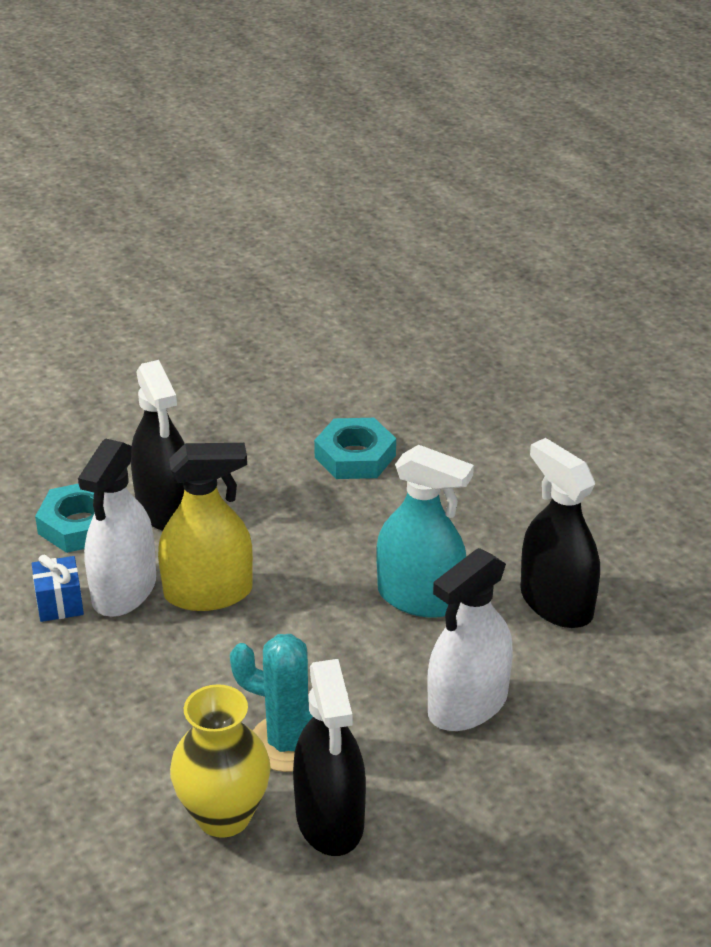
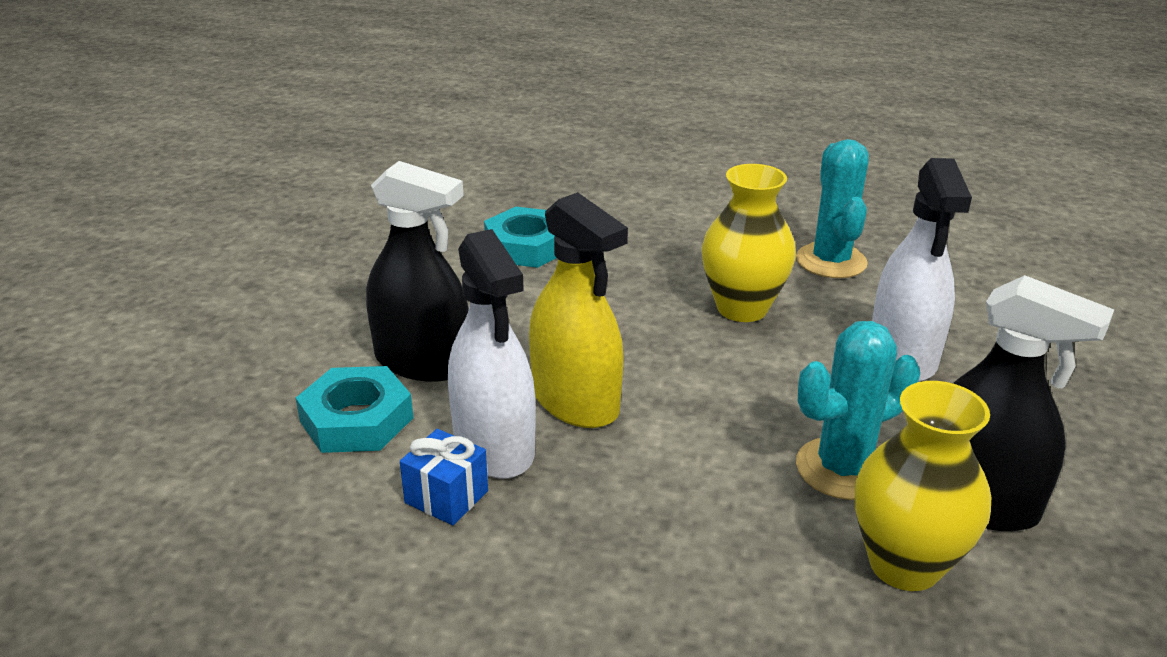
camera: 45 degrees left, 5 degrees down
yellow spray bottle [158,443,253,611] -> yellow spray bottle turned 105 degrees clockwise [529,192,628,428]
turquoise spray bottle [376,445,474,618] -> yellow vase [701,164,796,322]
black spray bottle [520,438,600,628] -> turquoise cactus [796,139,869,278]

